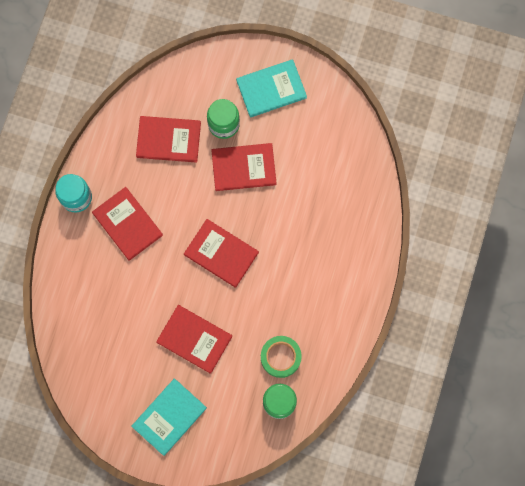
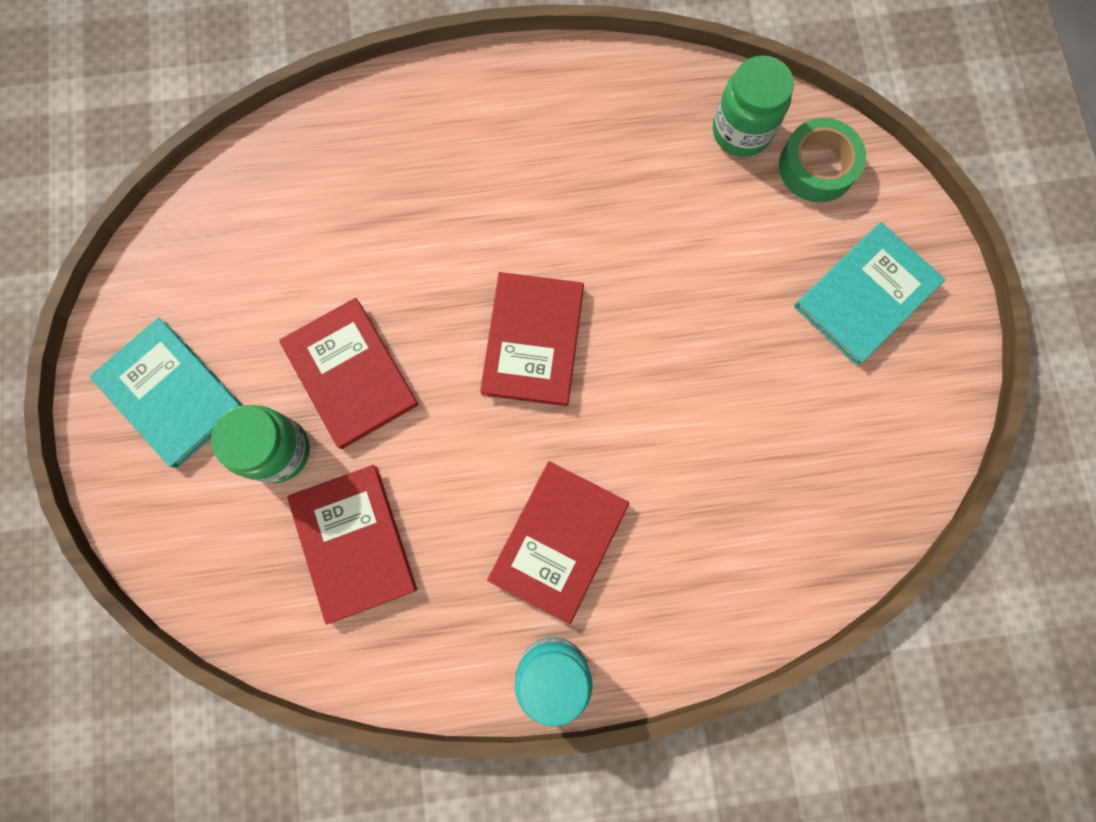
camera: 115 degrees left, 0 degrees up
turquoise book [131,378,207,456] -> turquoise book turned 60 degrees counterclockwise [794,222,945,366]
red book [156,305,232,374] -> none
green tape [261,336,302,378] -> green tape moved to [779,118,866,203]

